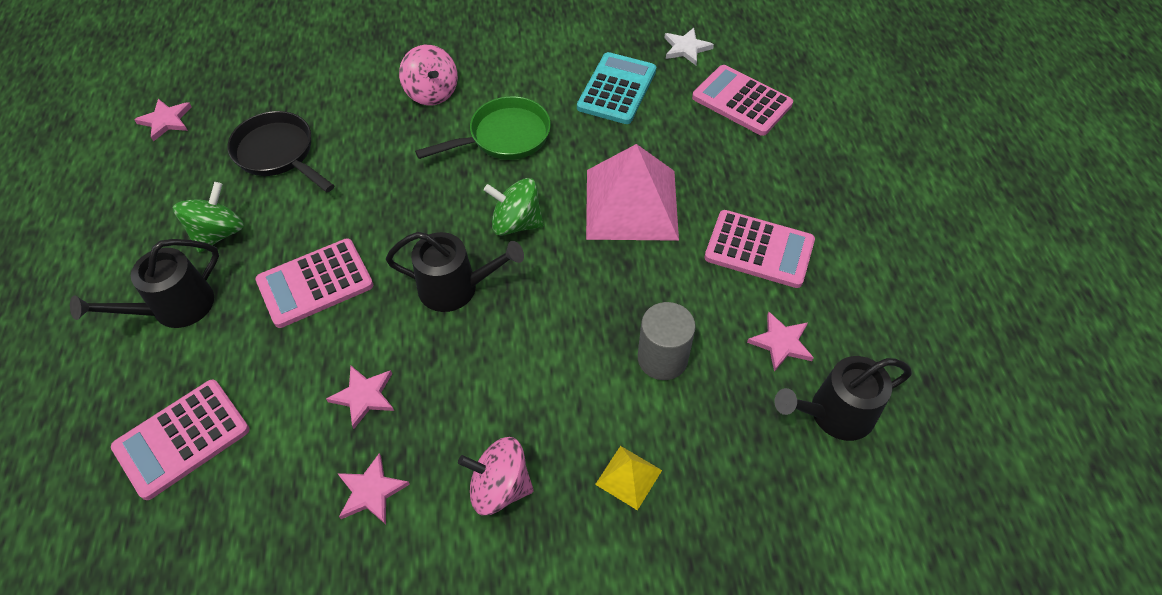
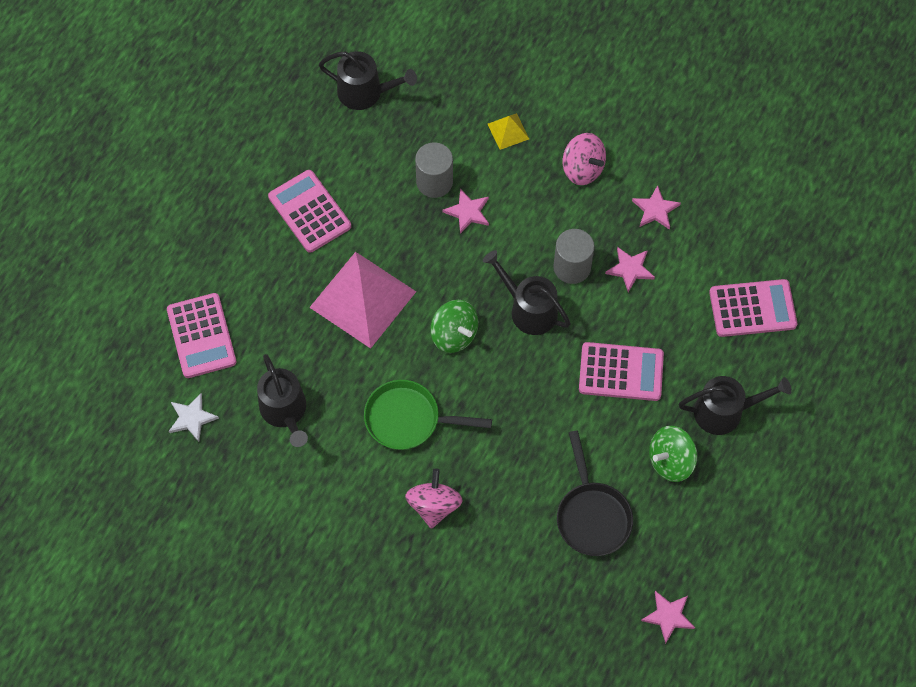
camera: 145 degrees left, 10 degrees up
turquoise calculator [577,52,656,124] -> black watering can [257,354,308,447]
pink star [747,312,814,372] -> pink star moved to [443,189,489,234]
none -> grey cylinder [553,229,594,284]

